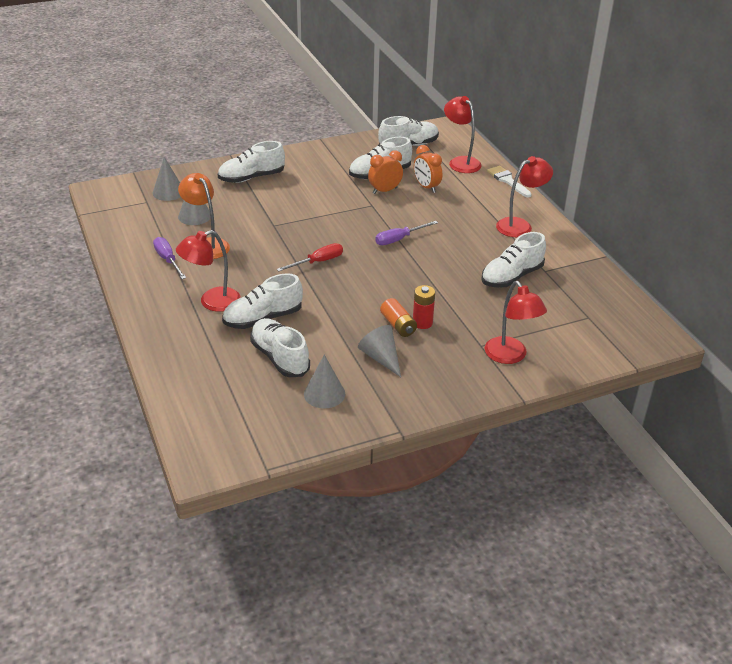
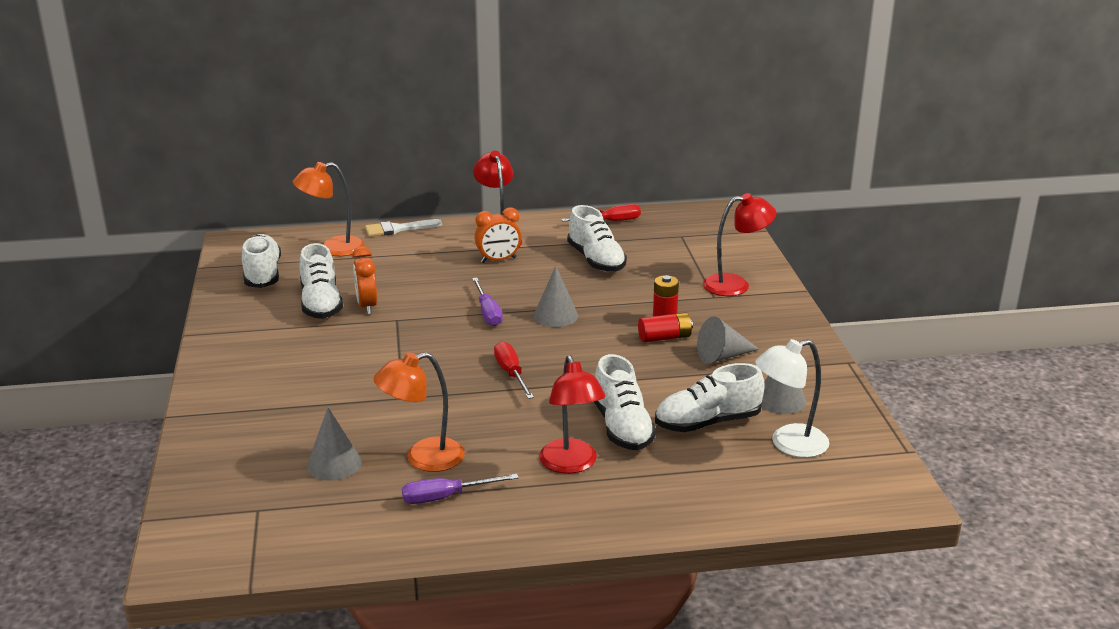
camera: 75 degrees left, 10 degrees down
grey cone [152,157,181,201] -> grey cone moved to [534,266,578,327]
white shoe [218,141,285,183] -> none
orange battery [380,298,417,337] -> red battery [638,312,693,343]
orange clock [414,145,442,193] -> orange clock moved to [475,207,521,263]
red lamp [444,96,482,173] -> orange lamp [293,162,365,256]
none -> red screwdriver [561,204,641,222]
none -> white lamp [755,339,829,458]

